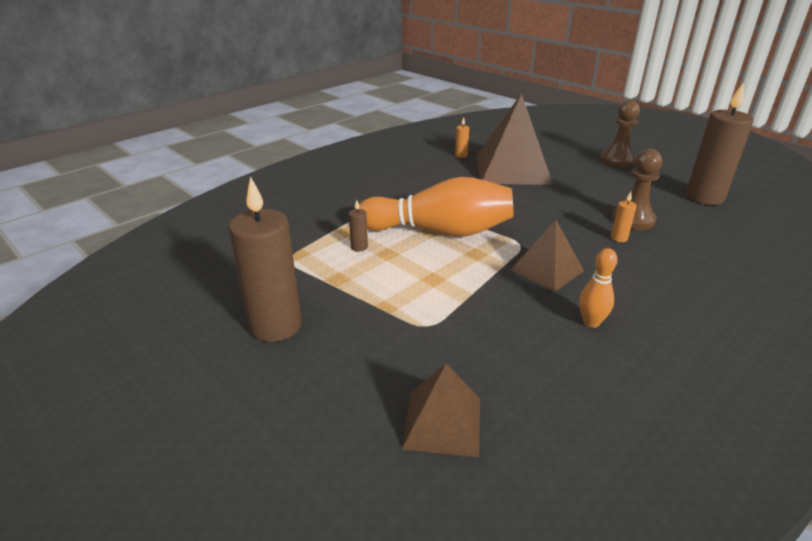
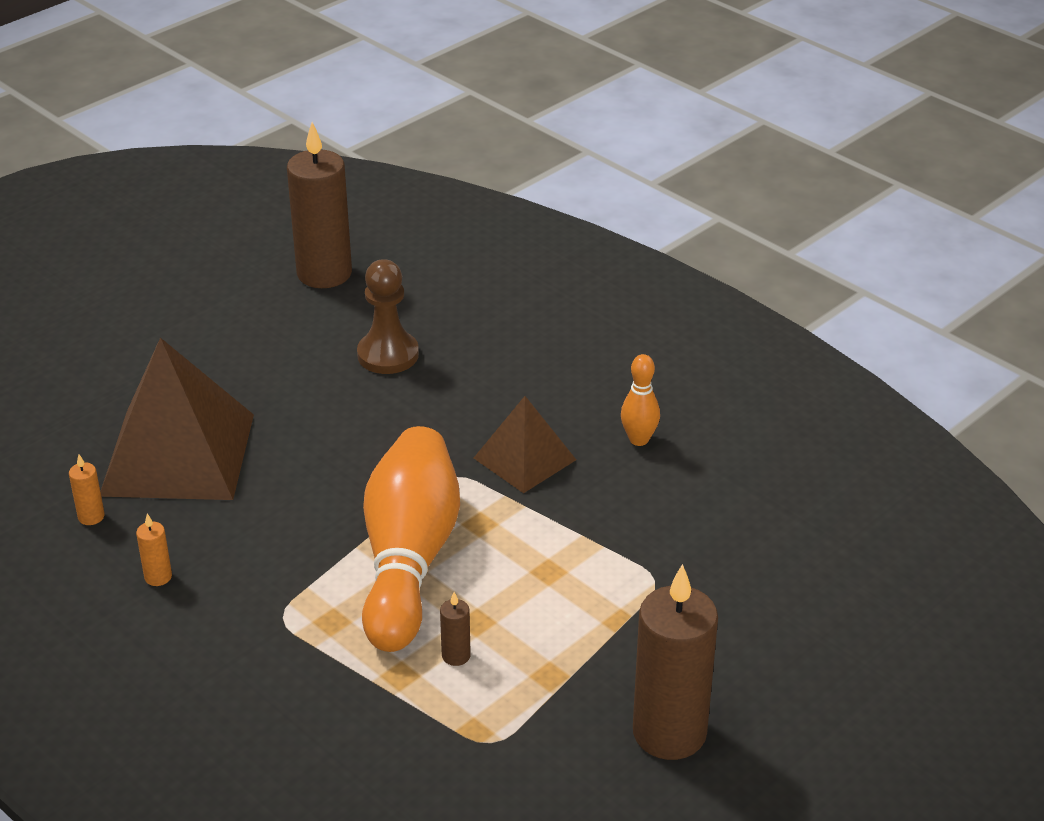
camera: 90 degrees left, 5 degrees up
brown pyramid [402,363,480,457] -> none
brown pawn [600,100,640,168] -> none
orange candle [611,192,637,242] -> orange candle moved to [136,513,172,586]

